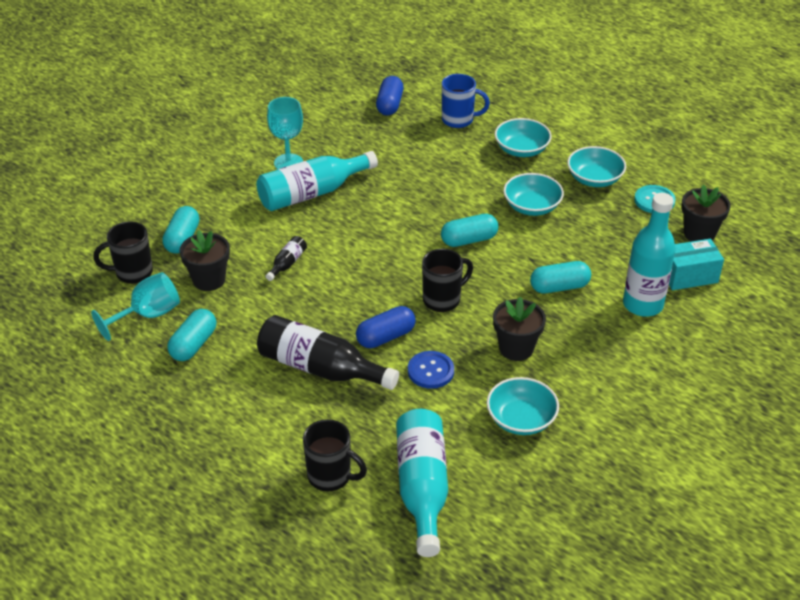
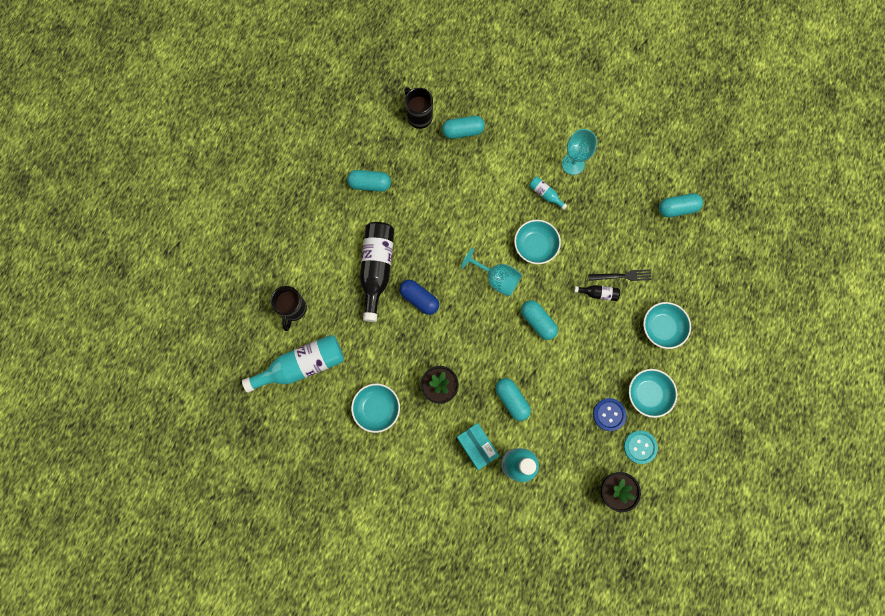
camera: 70 degrees right, 35 degrees up
turquoise goblet [91,272,180,341] -> turquoise goblet moved to [461,248,522,297]
black flower pot [179,230,230,291] -> none
turquoise bottle [257,151,378,211] -> turquoise bottle [529,177,567,210], size x0.45
black bottle [266,236,307,281] -> black bottle moved to [574,285,620,301]
blue capsule [376,76,404,116] -> turquoise capsule [659,193,703,217]
blue button [408,351,454,389] -> blue button moved to [593,398,626,431]
black mug [422,249,473,312] -> none
blue mug [442,74,490,128] -> none
turquoise bowl [503,173,564,216] -> turquoise bowl moved to [514,220,561,264]
turquoise box [669,239,724,290] -> turquoise box moved to [456,423,499,470]
none -> black fork [589,269,652,281]

